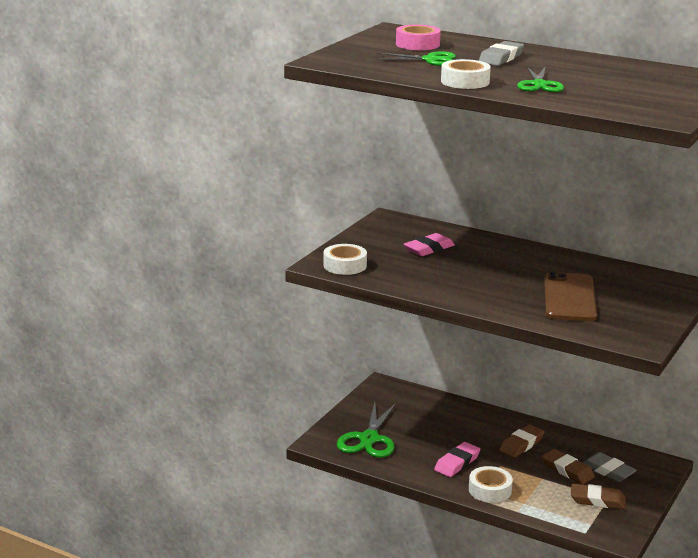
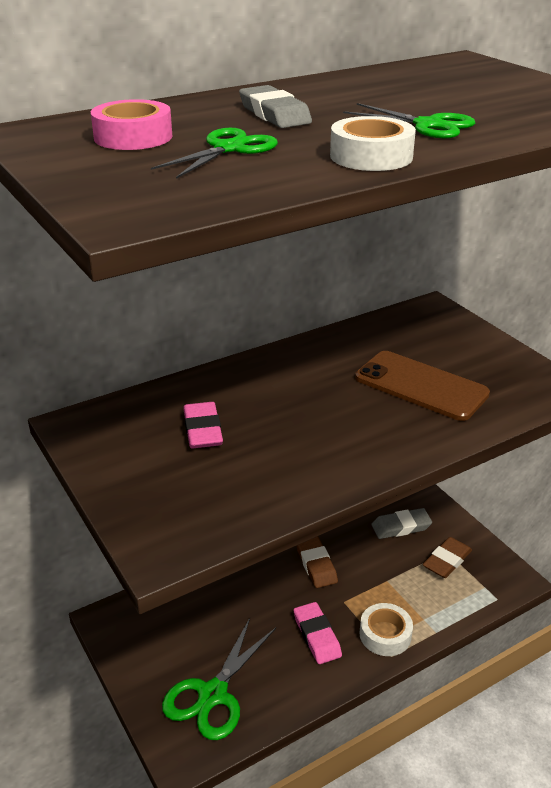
camera: 60 degrees left, 10 degrees up
white tape [323,244,367,275] -> none
green scissors [337,402,397,458] -> green scissors turned 75 degrees clockwise [162,618,276,740]
brown eraser [542,449,595,484] -> none

